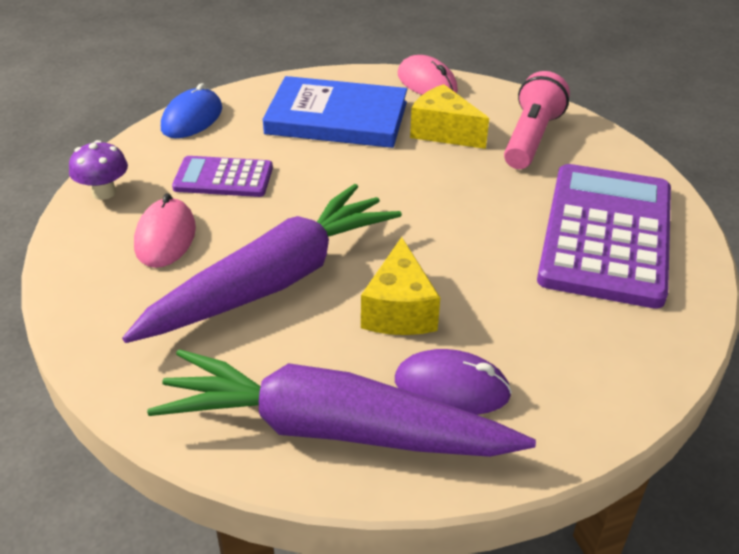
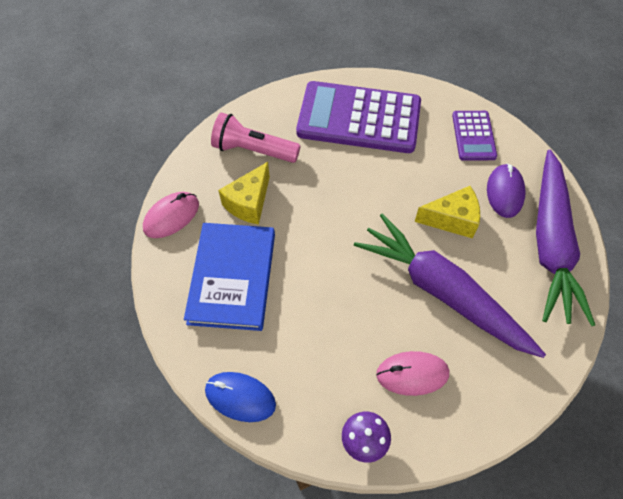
camera: 95 degrees left, 20 degrees up
purple calculator [172,156,273,197] -> purple calculator moved to [452,111,497,161]

